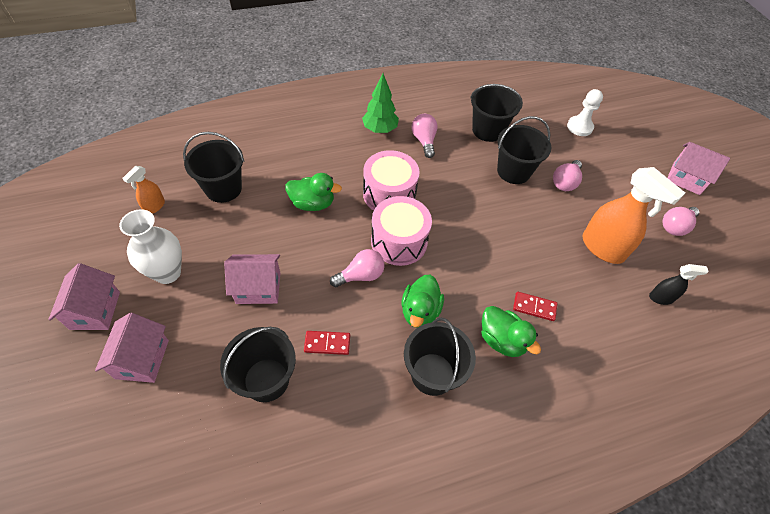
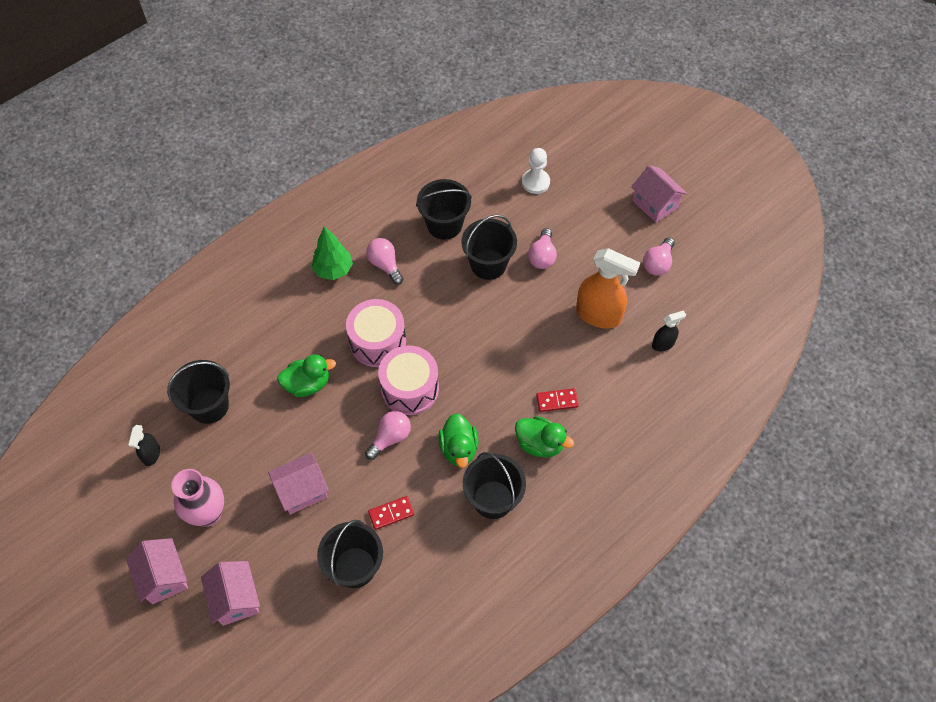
camera: 20 degrees left, 5 degrees up
white vase [119,209,182,284] -> pink vase [171,469,224,527]
orange spray bottle [122,166,165,214] -> black spray bottle [128,425,160,466]
pink house [668,142,730,195] -> pink house turned 45 degrees clockwise [631,165,687,223]

